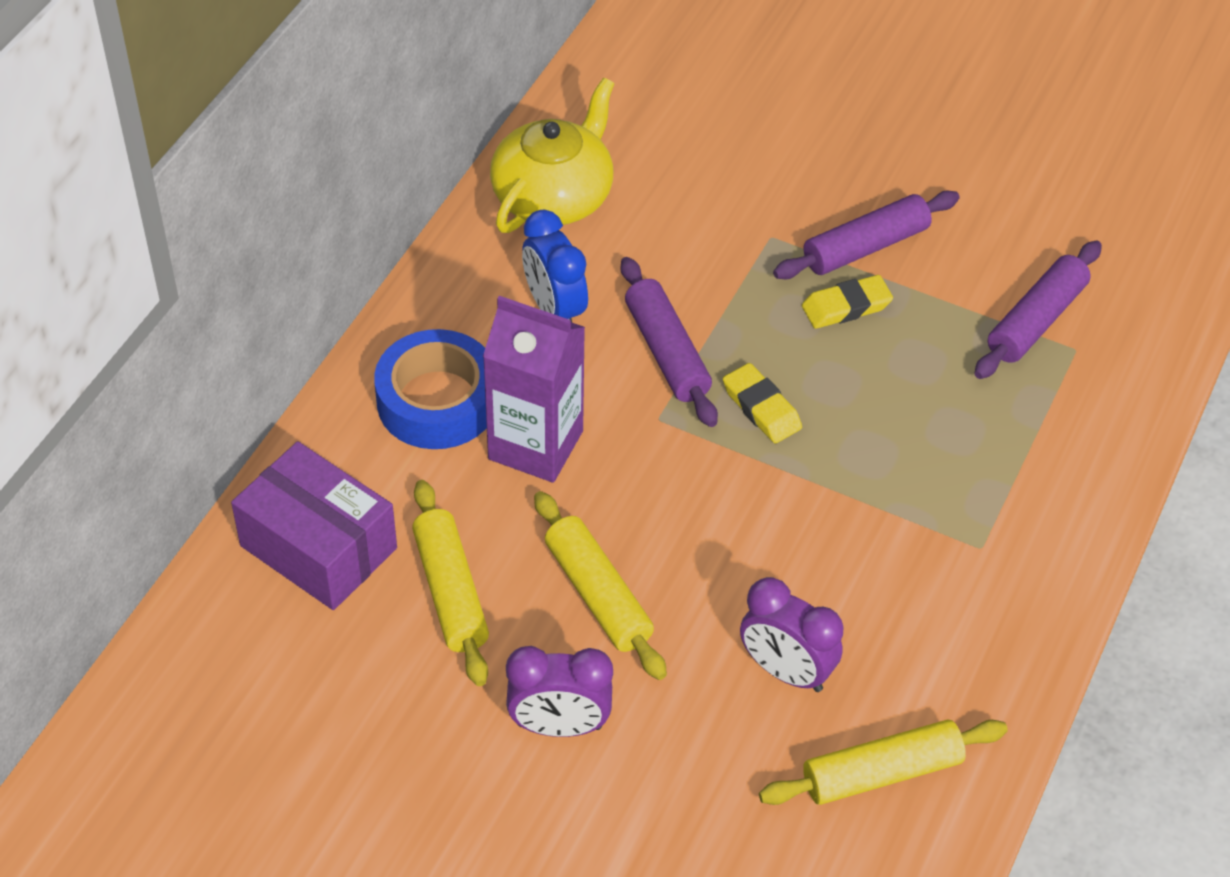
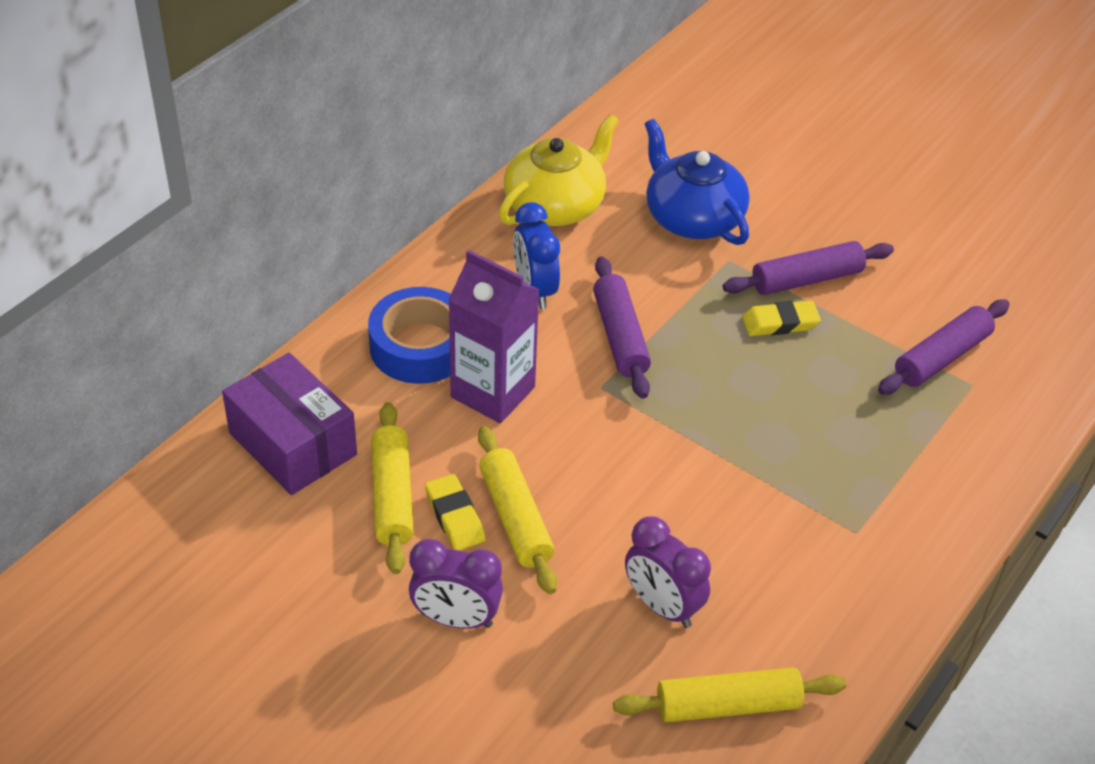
camera: 10 degrees right, 5 degrees down
yellow eraser [723,363,802,443] -> yellow eraser moved to [425,474,486,550]
none -> blue teapot [645,119,750,245]

